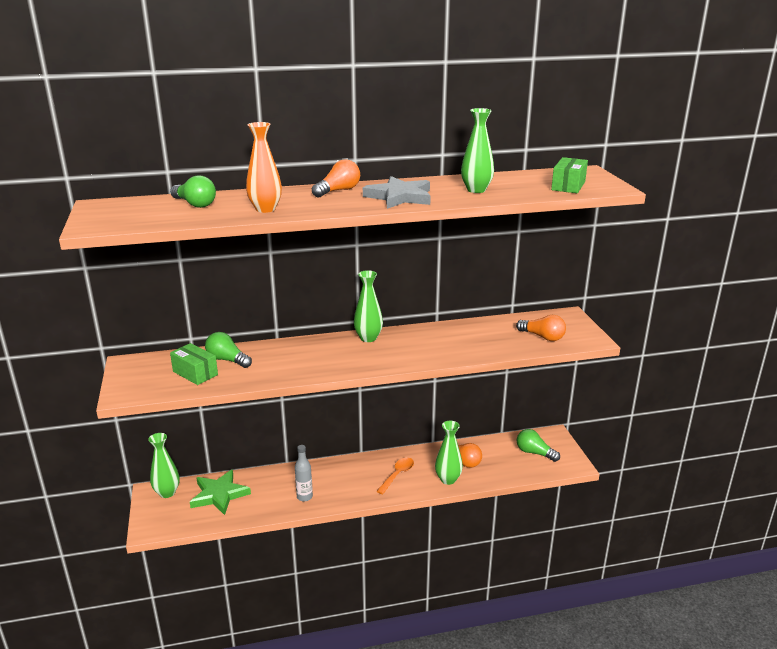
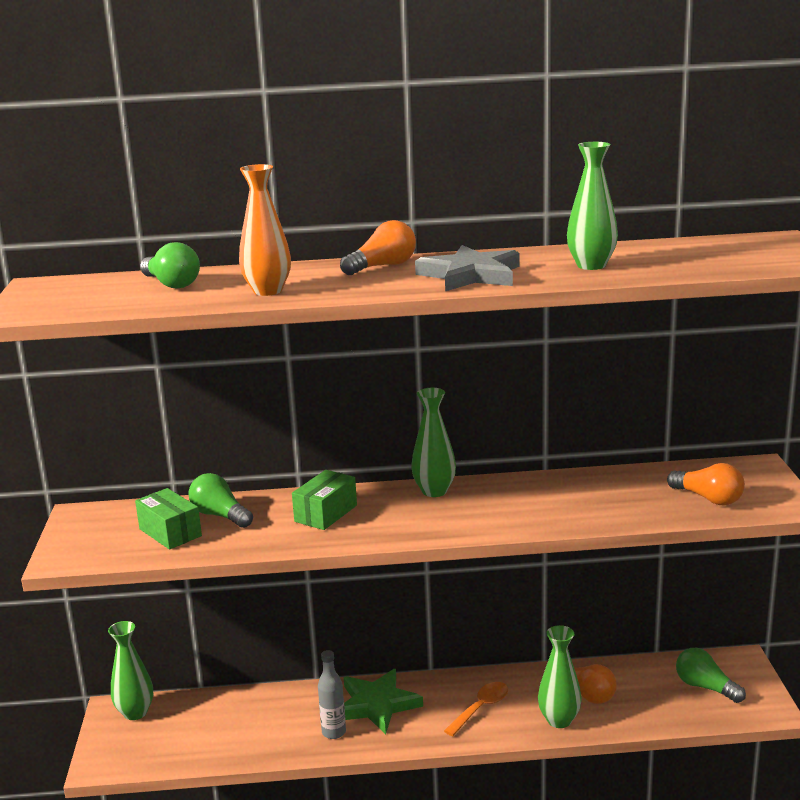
camera: 10 degrees right, 5 degrees down
green star [190,469,251,515] -> green star moved to [344,669,423,734]
green box [551,157,588,193] -> green box moved to [292,470,357,530]

